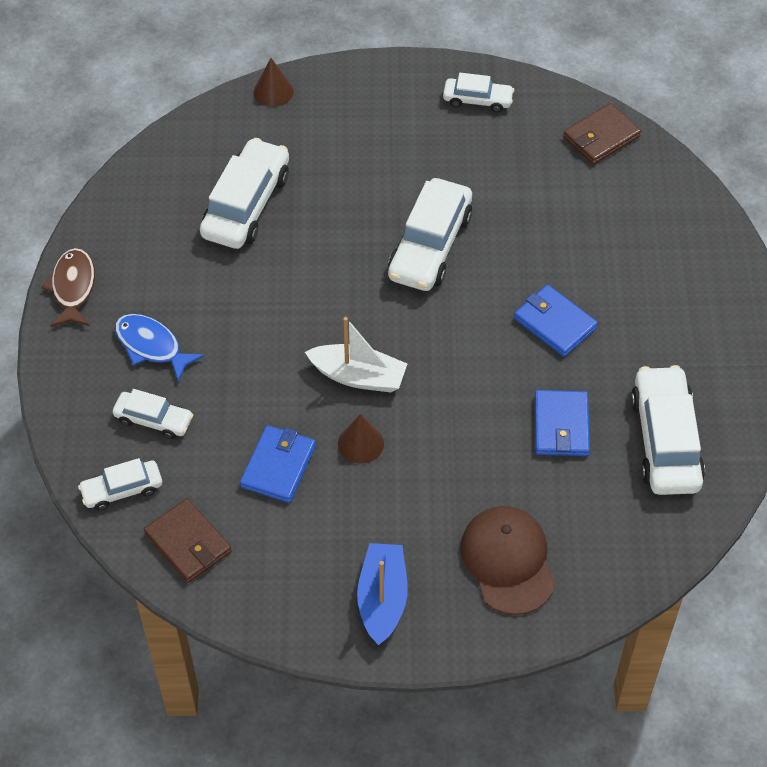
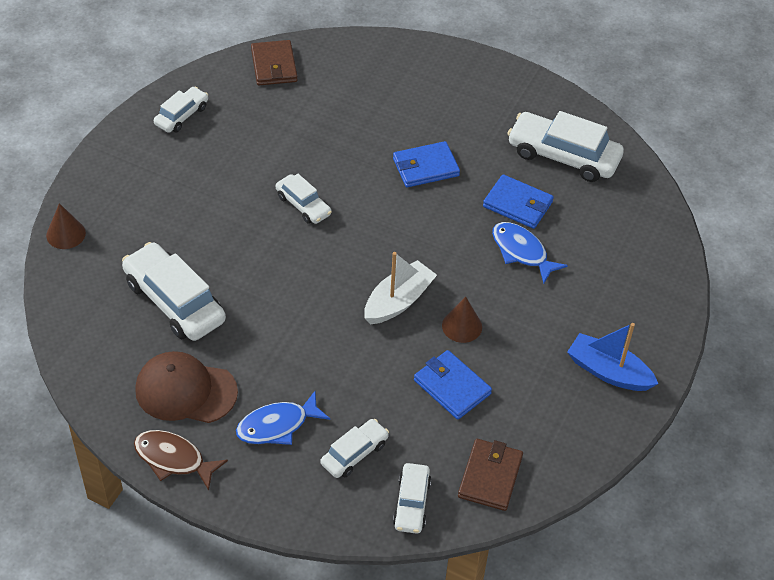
camera: 65 degrees left, 5 degrees down
brown wallet [144,498,232,583] -> brown wallet turned 60 degrees counterclockwise [458,439,523,511]
white car [388,178,472,291] -> white car [276,174,332,224], size x0.56
brown cap [460,506,555,615] -> brown cap moved to [135,351,238,423]
none -> blue fish [492,222,568,283]

